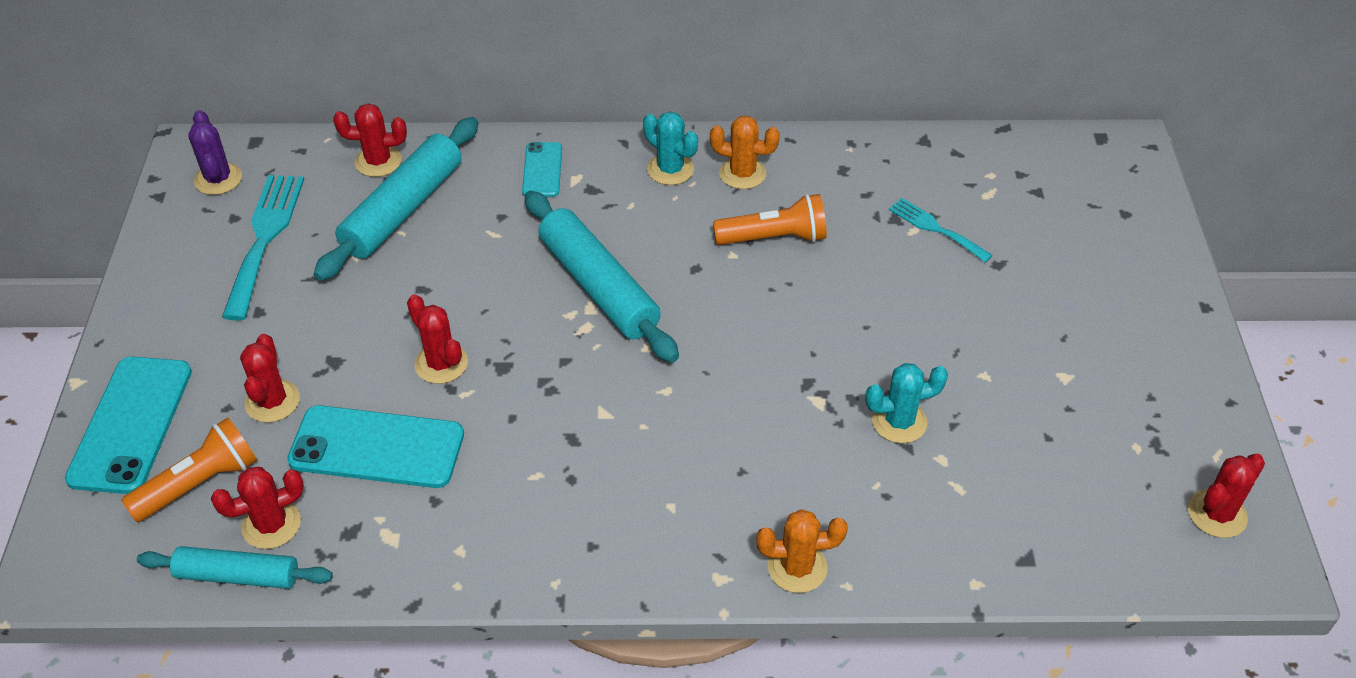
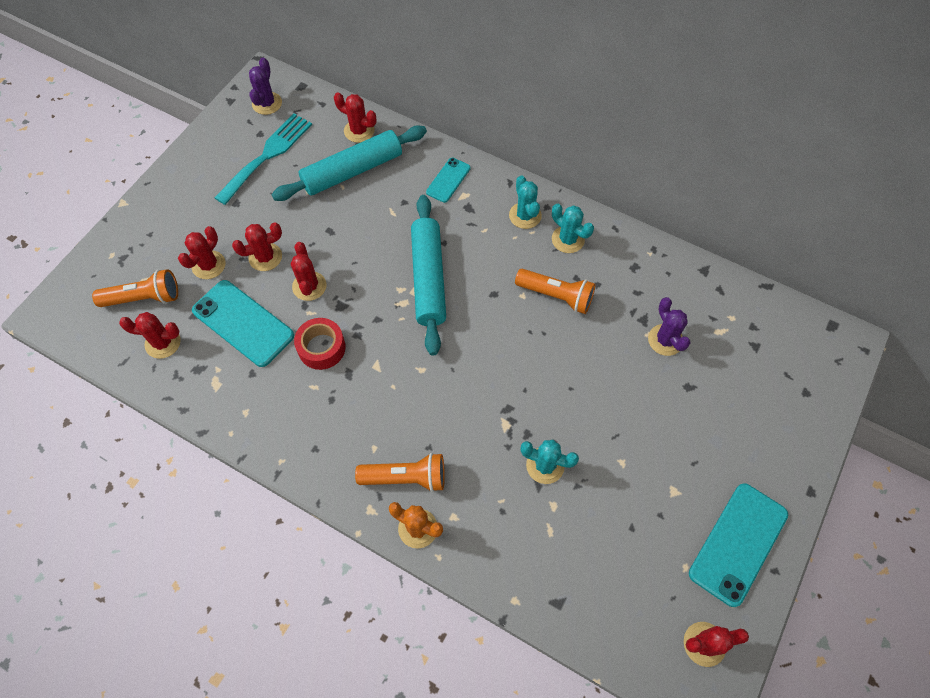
camera: 30 degrees right, 15 degrees up
turquoise phone [65,357,192,494] -> turquoise phone moved to [689,484,788,607]
turquoise rolling pin [137,546,333,589] -> none
orange cactus [710,116,780,189] -> turquoise cactus [552,204,594,253]
turquoise fork [889,198,993,263] -> purple cactus [648,297,691,356]
none -> red cactus [232,222,282,271]
none -> red tape [294,318,346,370]
none -> orange flashlight [355,453,445,492]

